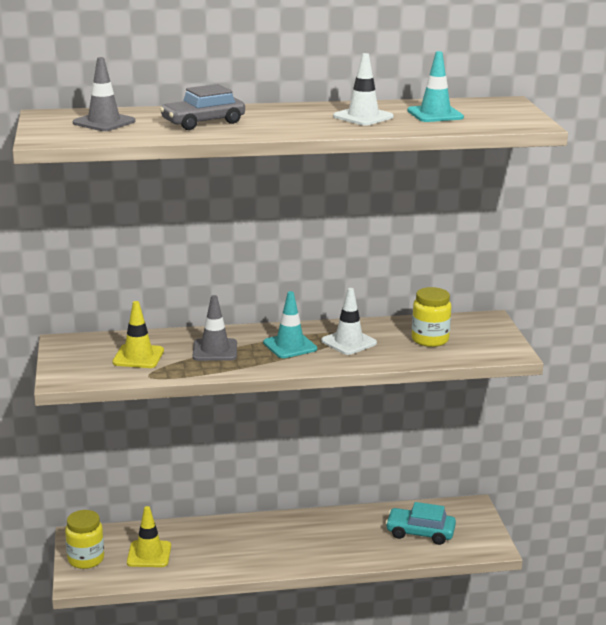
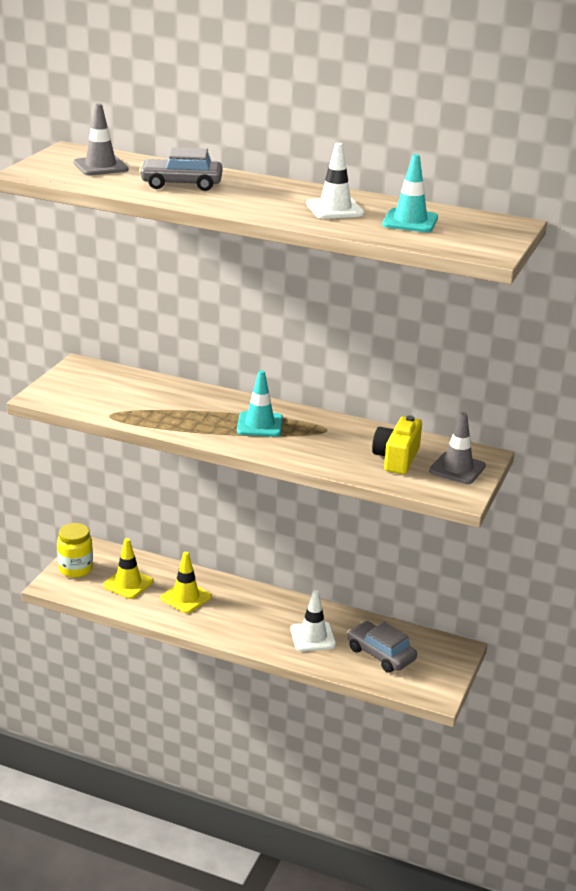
camera: 30 degrees right, 5 degrees up
yellow traffic cone [112,301,164,368] -> yellow traffic cone moved to [160,552,212,613]
grey traffic cone [193,295,237,361] -> grey traffic cone moved to [429,412,486,484]
white traffic cone [321,288,377,355] -> white traffic cone moved to [290,590,336,651]
turquoise car [385,502,456,545] -> grey car [347,621,417,672]
yellow jar [412,287,451,347] -> yellow camera [372,415,422,474]

